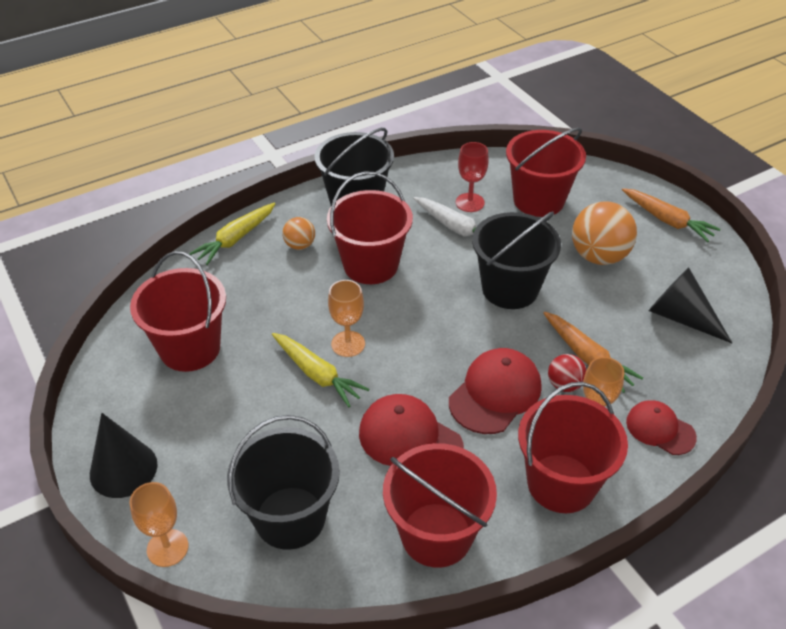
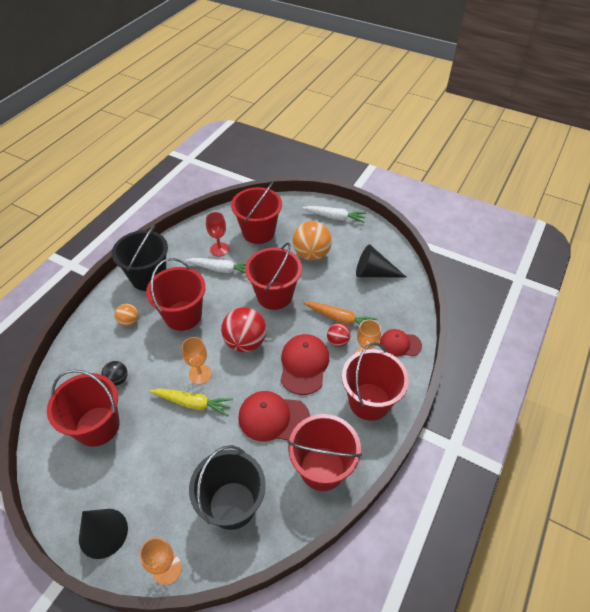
camera: 30 degrees left, 5 degrees up
yellow carrot [189,202,276,265] -> none
black bucket [472,211,561,309] -> red bucket [245,242,302,310]
orange carrot [622,188,721,242] -> white carrot [302,206,367,223]
none -> black ball [101,361,128,386]
none -> red ball [221,307,267,352]

